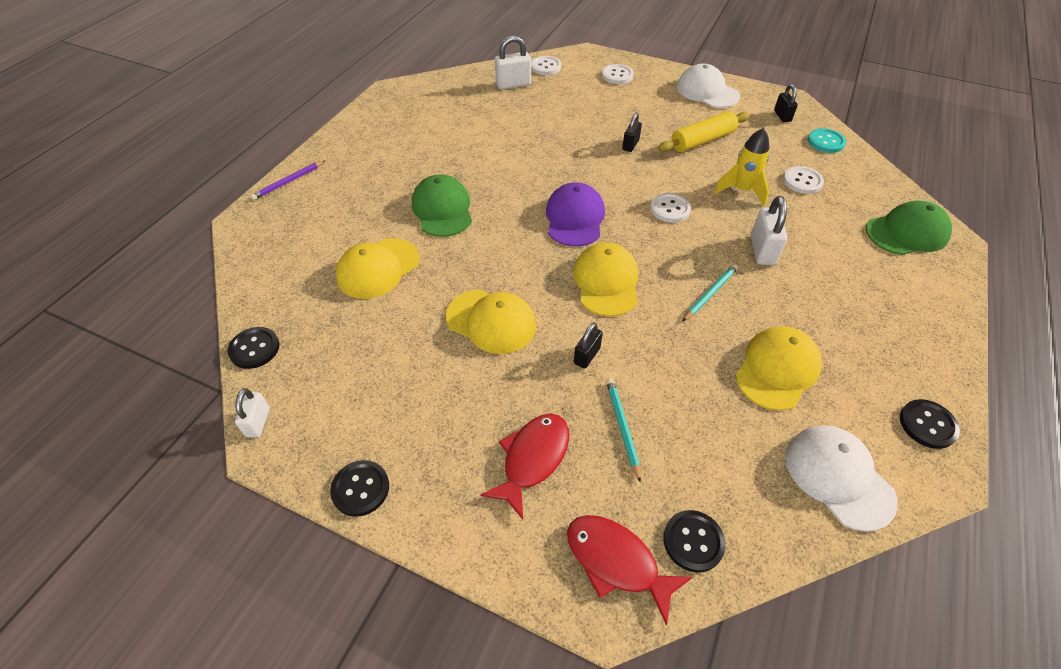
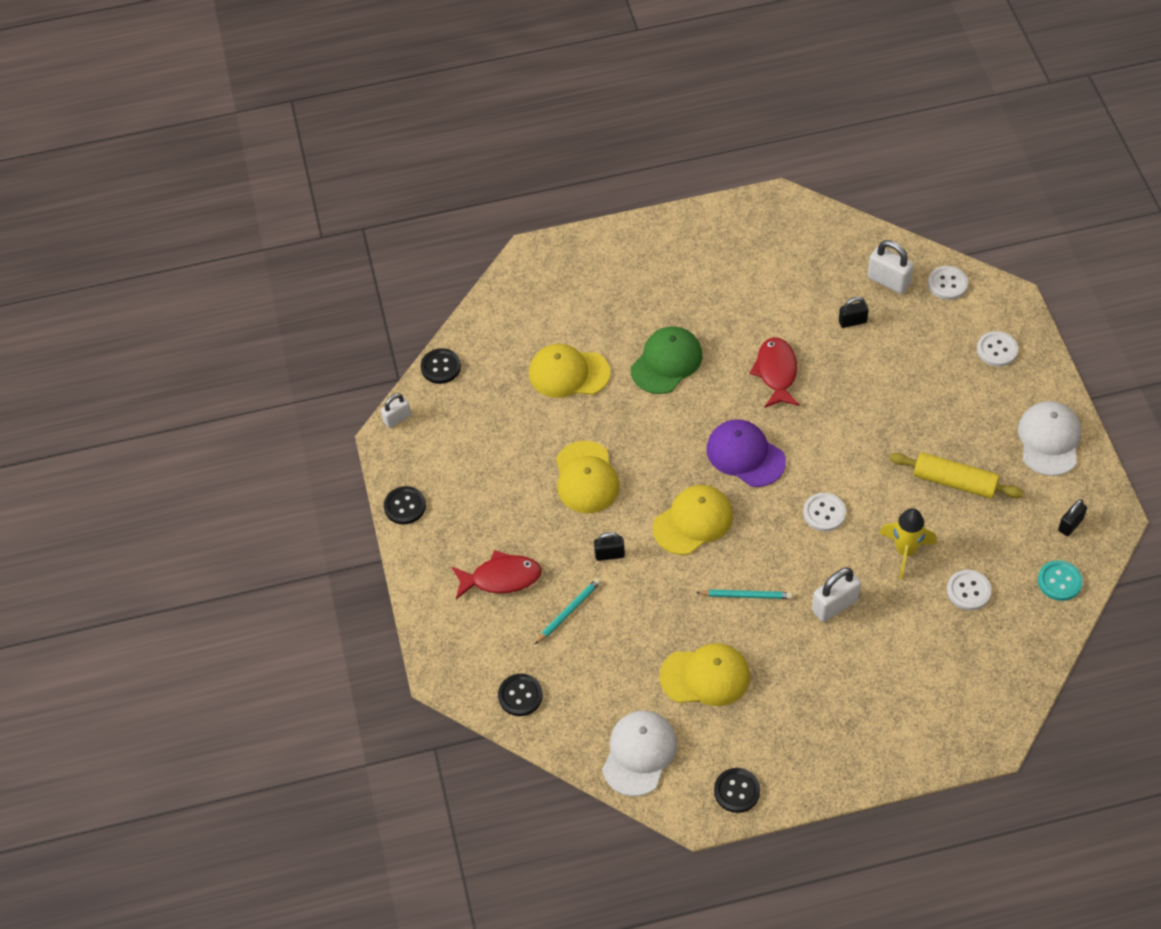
camera: 55 degrees right, 5 degrees up
purple pencil [250,160,326,200] -> none
purple cap [546,182,605,246] -> purple cap turned 105 degrees counterclockwise [707,419,786,487]
red fish [567,515,693,625] -> red fish moved to [749,337,800,408]
black padlock [622,113,642,152] -> black padlock moved to [839,297,869,328]
green cap [866,200,952,255] -> none

